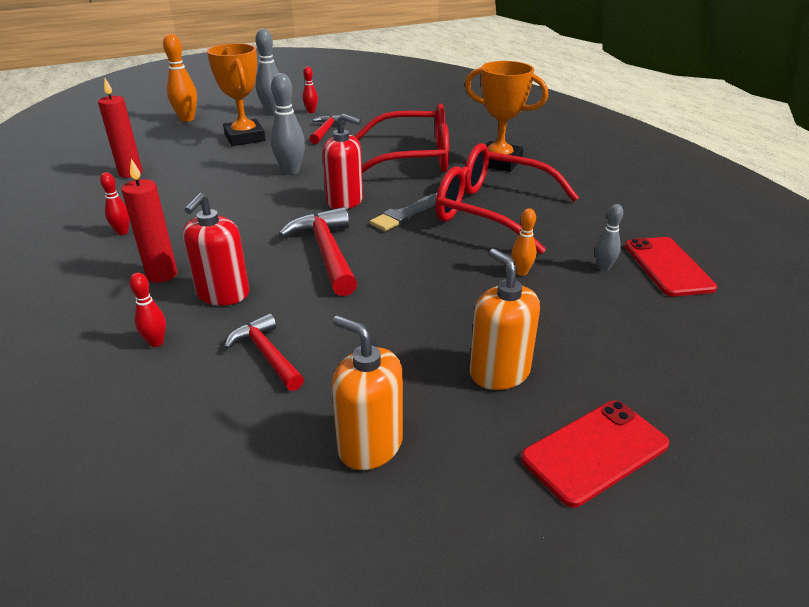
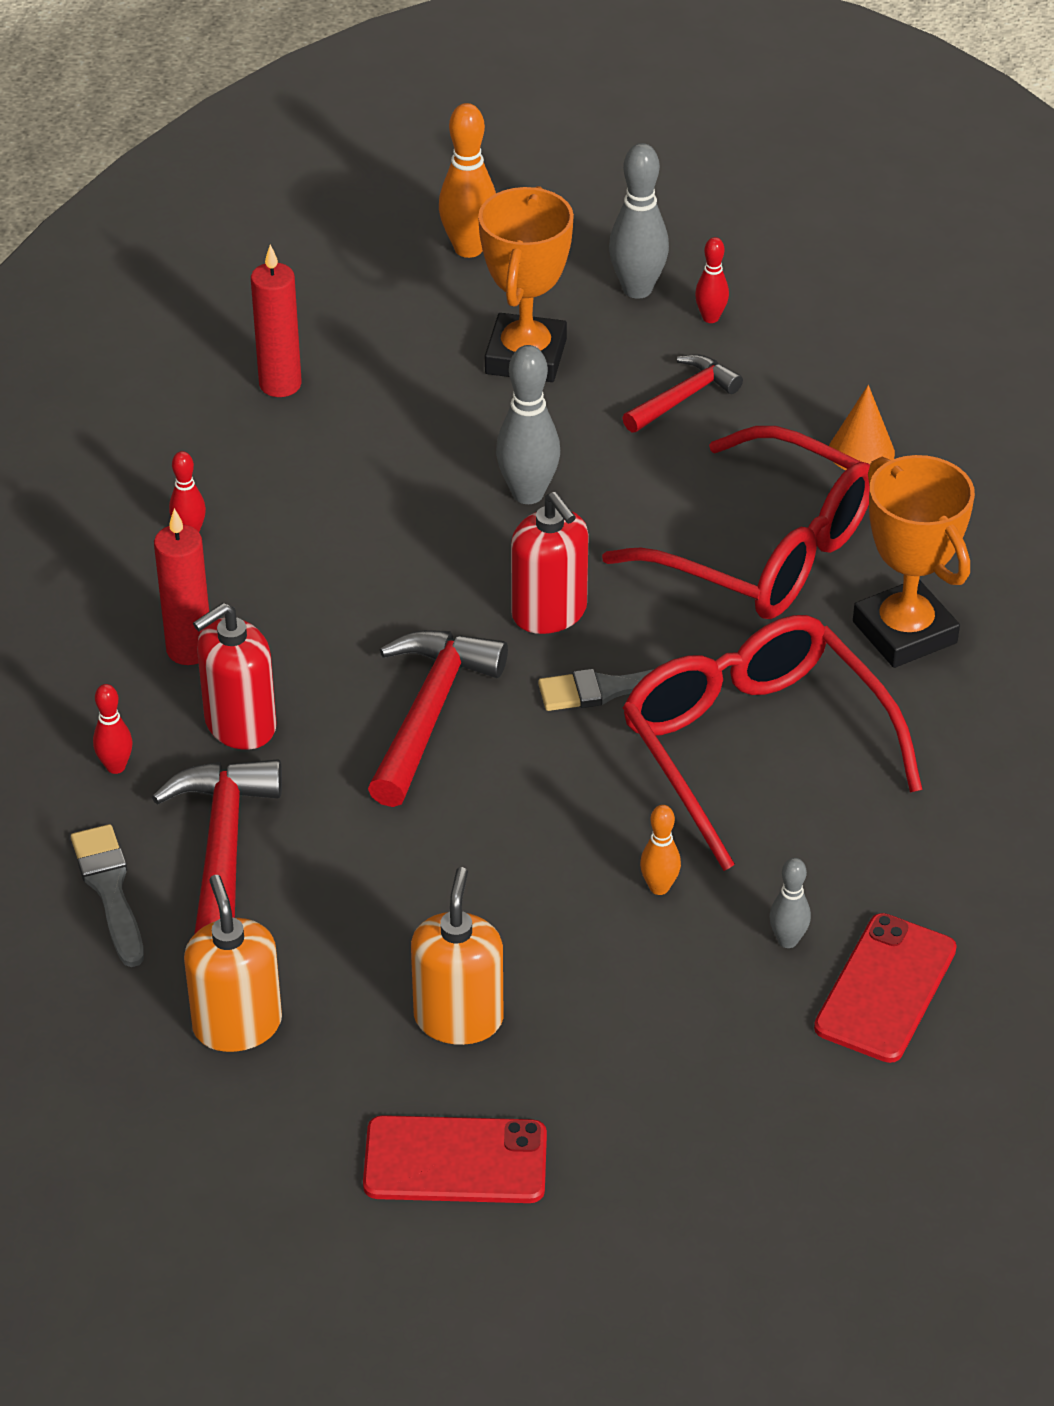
camera: 35 degrees right, 10 degrees up
red hammer [224,313,304,391] -> red hammer [152,759,282,935], size x1.58
none -> grey brush [71,824,144,967]
none -> orange cone [829,385,895,470]

